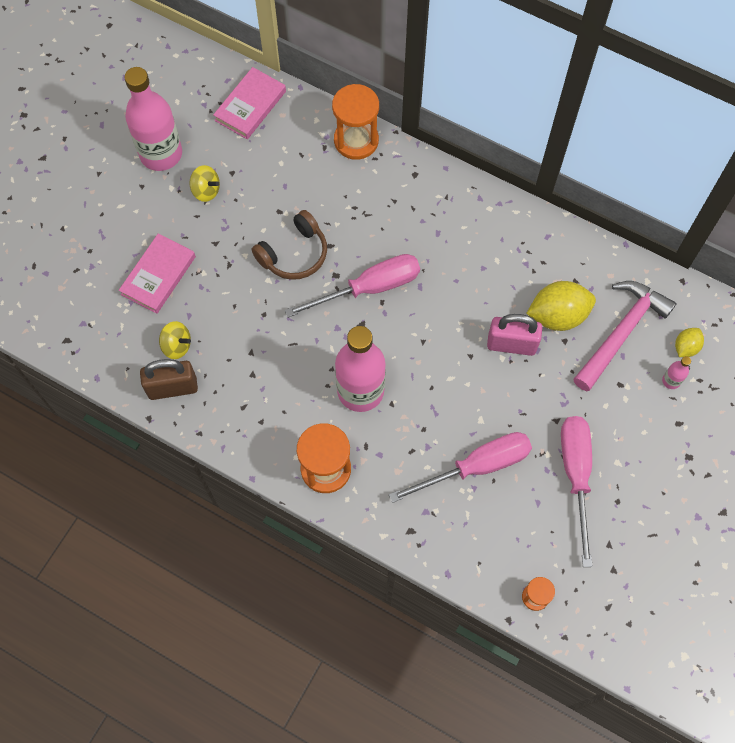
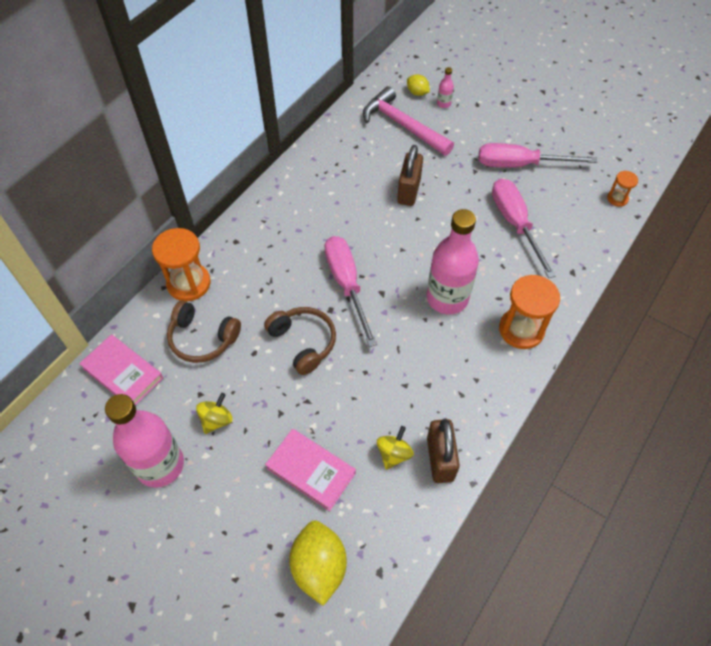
camera: 85 degrees left, 10 degrees down
pink padlock [487,314,542,356] -> brown padlock [397,145,423,206]
yellow lemon [526,281,596,331] -> yellow lemon moved to [289,521,347,606]
none -> brown headphones [167,301,241,363]

